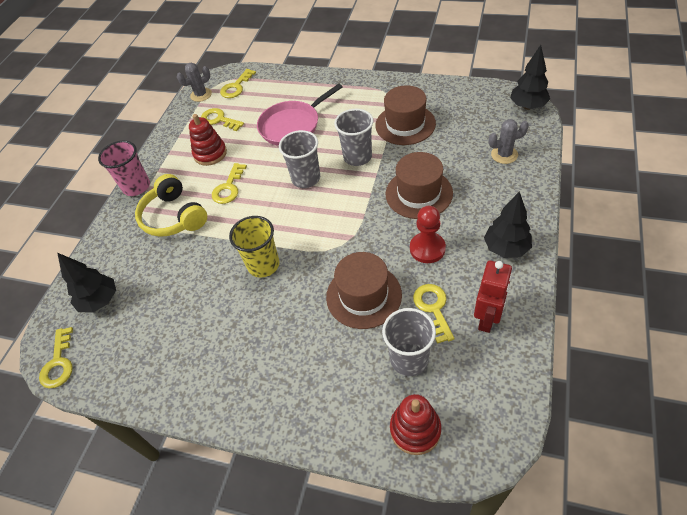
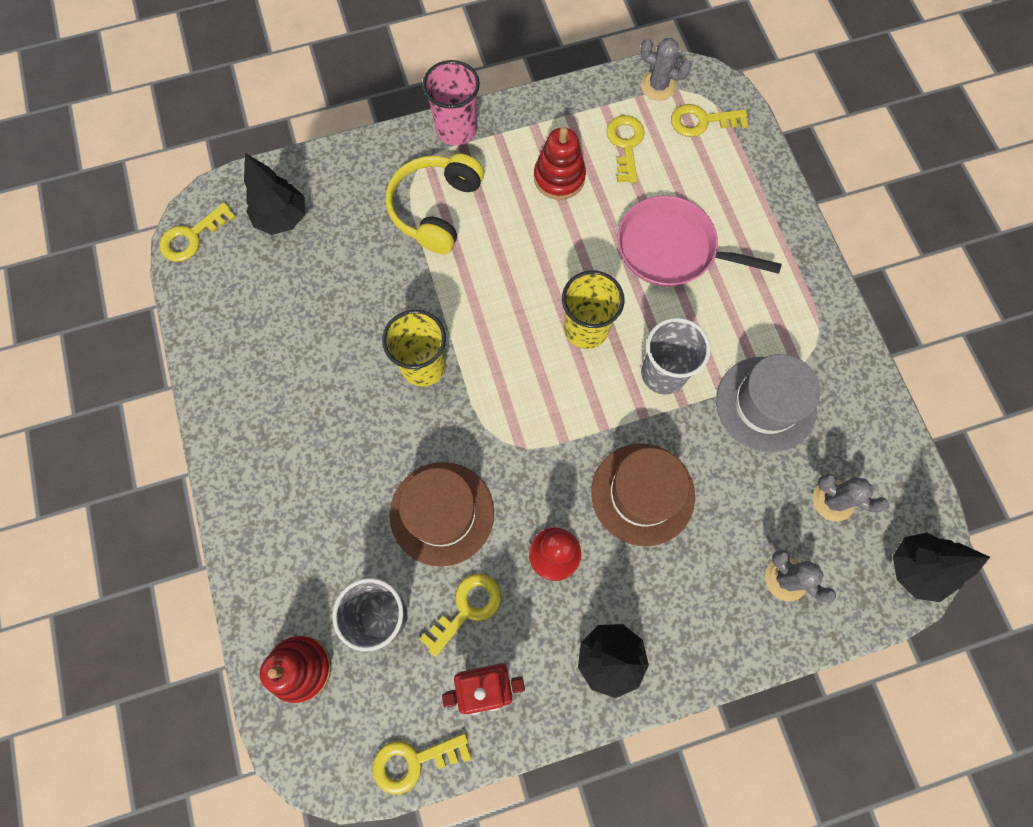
camera: 50 degrees right, 20 degrees up
yellow key [212,163,247,204] -> yellow key moved to [372,733,471,794]
grey cup [279,130,320,188] -> yellow cup [562,270,624,349]
brown hat [375,85,436,145] -> grey hat [716,354,820,453]
none -> grey cactus [813,473,889,522]

